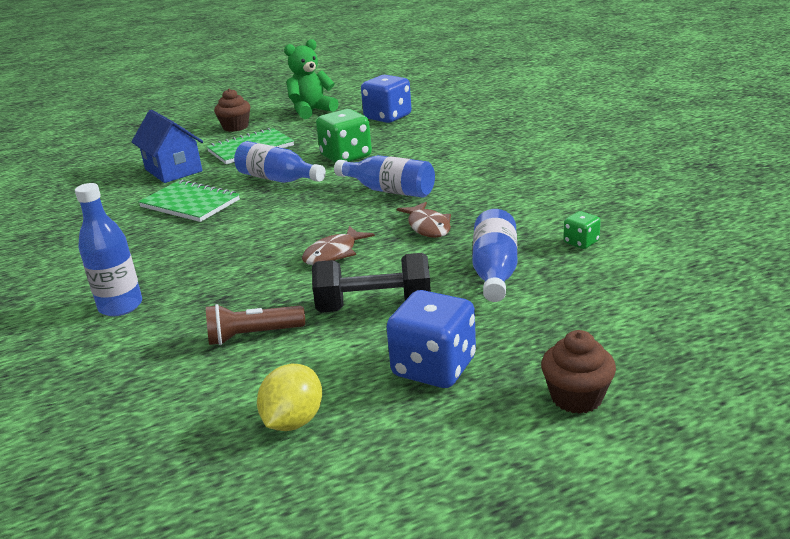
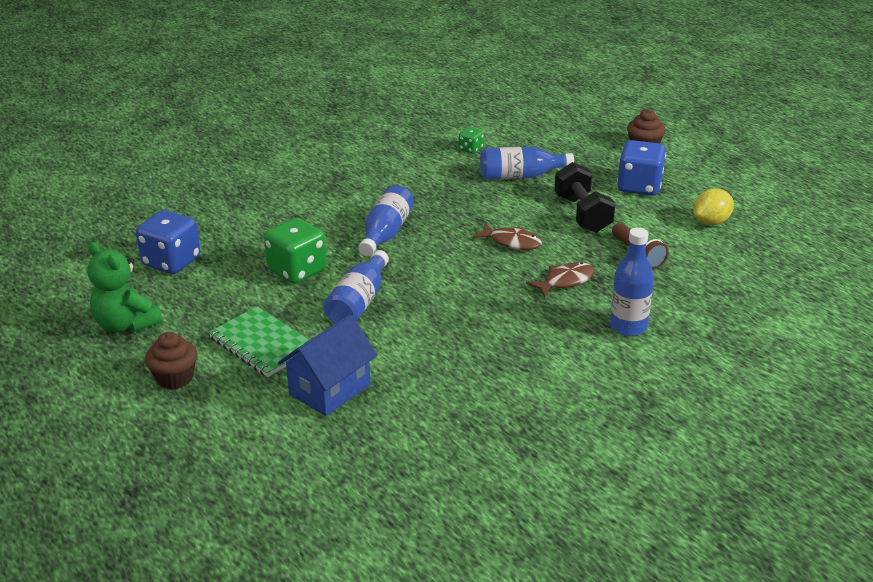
camera: 105 degrees left, 5 degrees up
green notebook [138,180,240,222] -> none
yellow lemon [257,364,322,431] -> yellow lemon turned 45 degrees counterclockwise [693,189,734,225]
brown fish [397,202,451,238] -> brown fish moved to [526,262,594,298]

